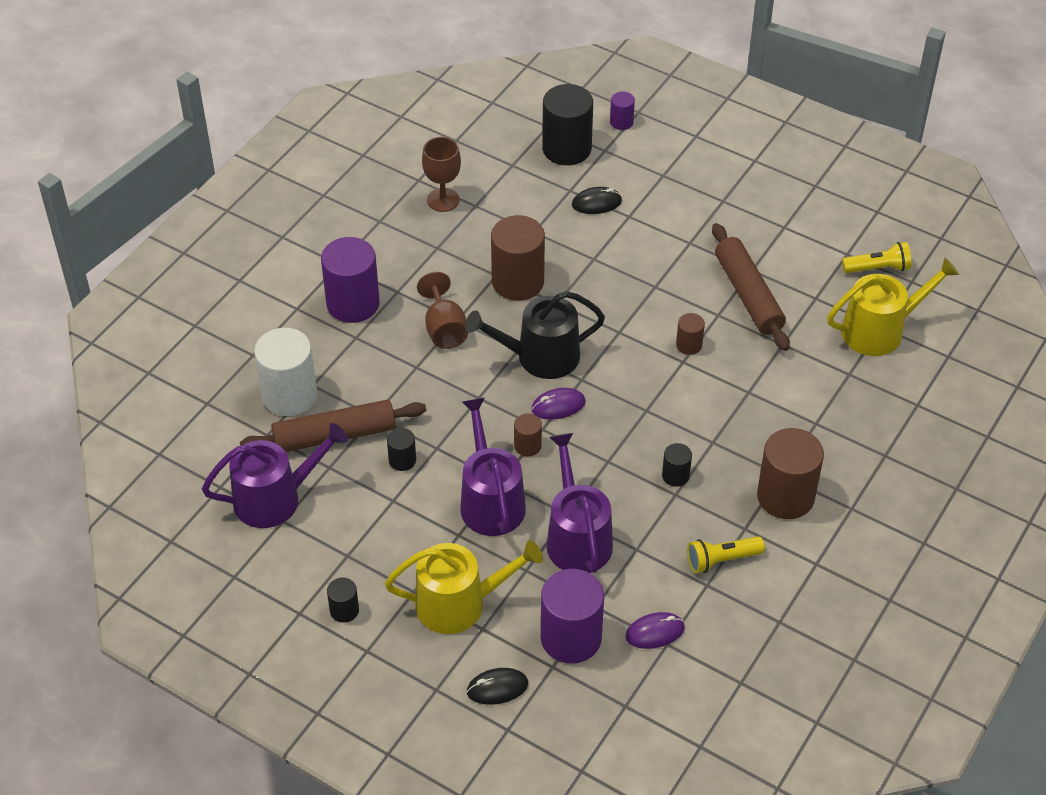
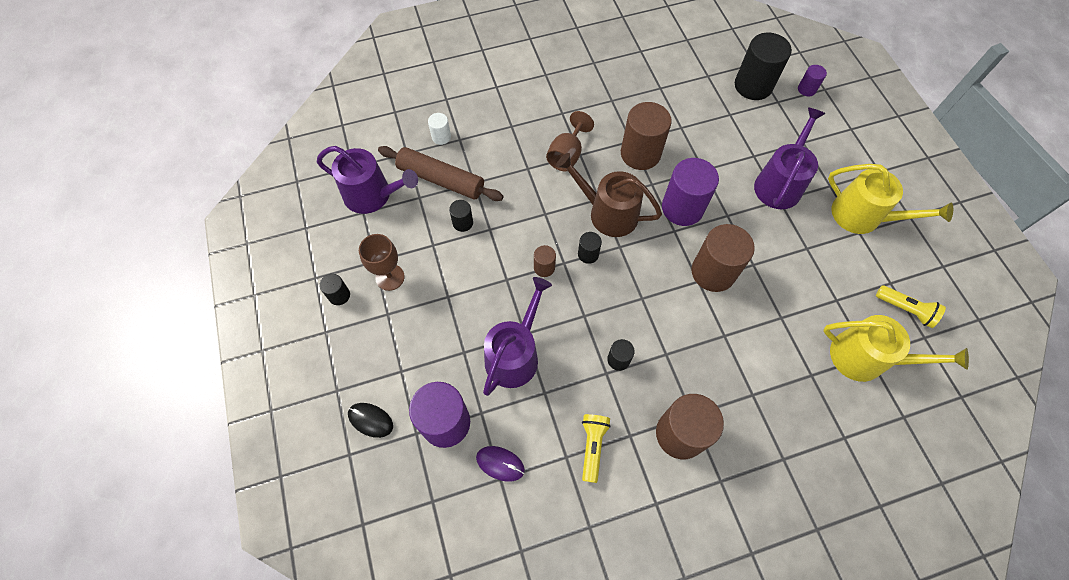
camera: 40 degrees right, 15 degrees up
white cylinder [254,328,317,416] -> white cylinder [428,113,451,145], size x0.48
purple cylinder [321,237,380,323] -> purple cylinder moved to [662,158,719,226]
yellow watering can [385,540,543,634] -> yellow watering can moved to [828,164,953,234]
brown goblet [422,137,461,212] -> brown goblet moved to [359,234,405,291]
purple watering can [460,398,526,536] -> purple watering can moved to [754,107,826,209]
black watering can [465,291,605,379] -> brown watering can [556,153,662,237]
purple mouse [531,388,586,420] -> black cylinder [578,232,602,264]
black mouse [572,187,622,214] -> none
brown cylinder [676,313,705,355] -> brown cylinder [692,224,755,292], size x2.07
yellow flashlight [687,536,765,573] -> yellow flashlight turned 75 degrees clockwise [582,414,611,483]
brown rolling pin [712,223,790,351] -> none

